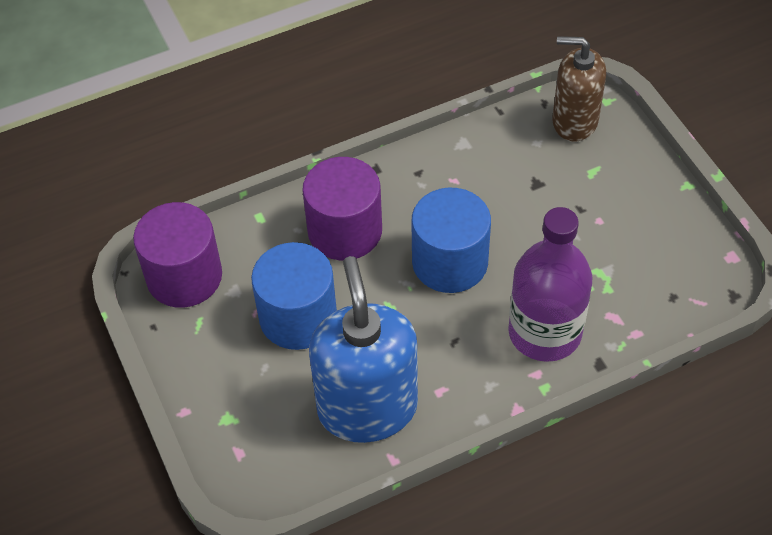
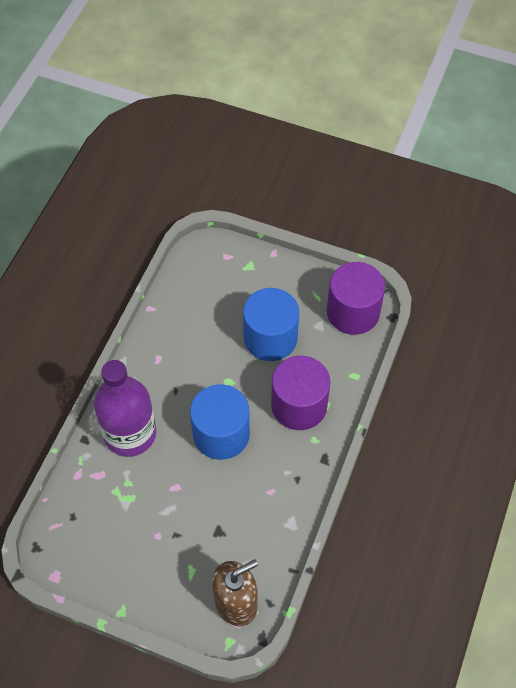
camera: 135 degrees right, 5 degrees up
blue soap dispenser [309,256,418,443] -> none

